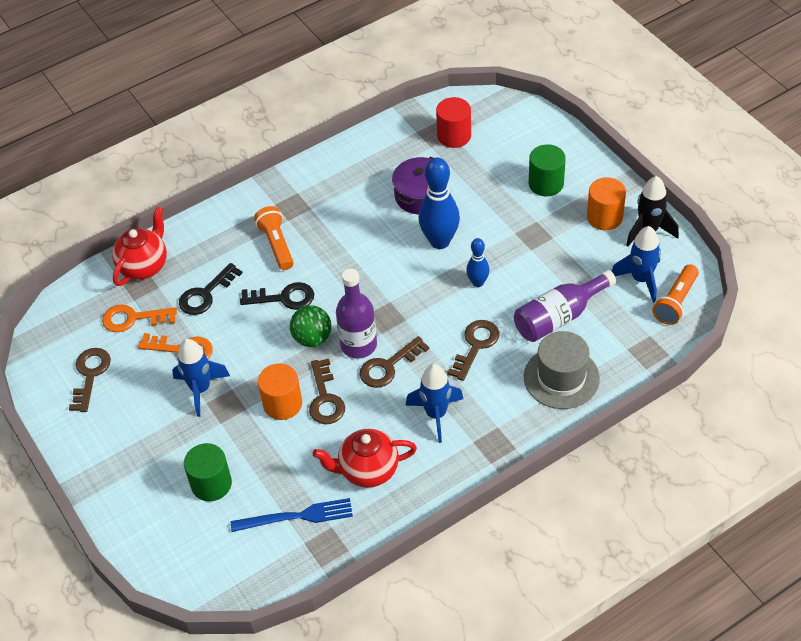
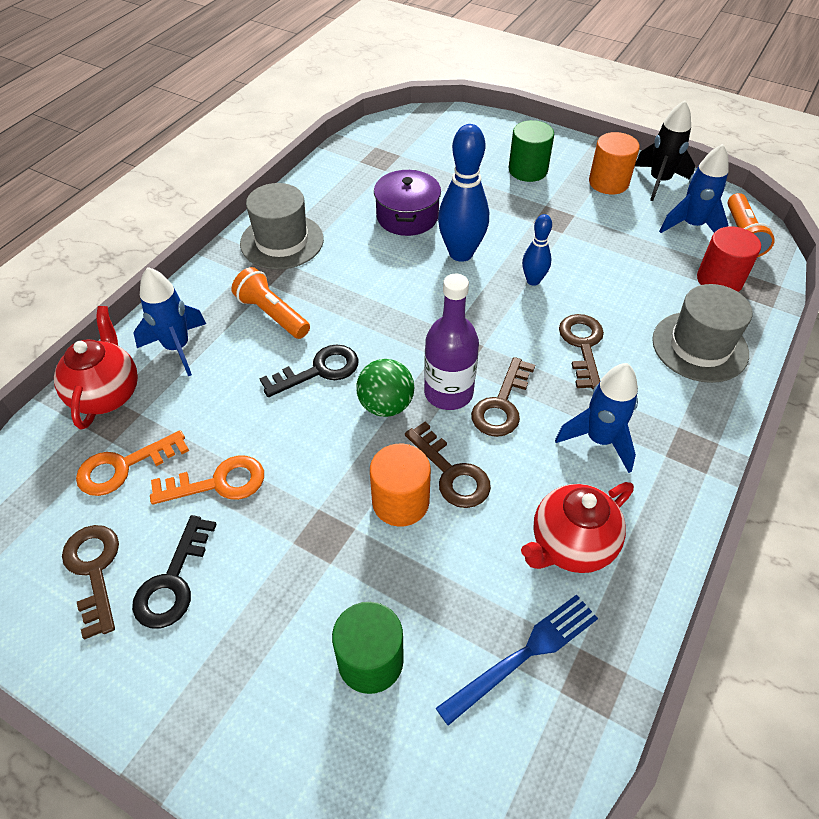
camera: 30 degrees left, 0 degrees up
blue rocket [172,339,230,417] -> blue rocket moved to [134,267,206,376]
black key [179,263,242,315] -> black key moved to [132,515,217,628]
red cylinder [436,97,471,148] -> red cylinder moved to [697,226,761,292]
purple bottle [514,270,616,342] -> none
none -> grey hat [240,183,324,270]

